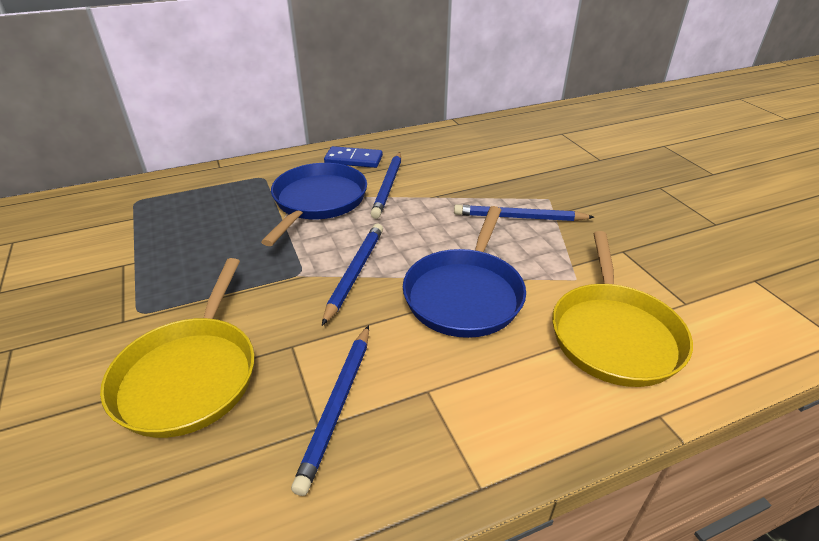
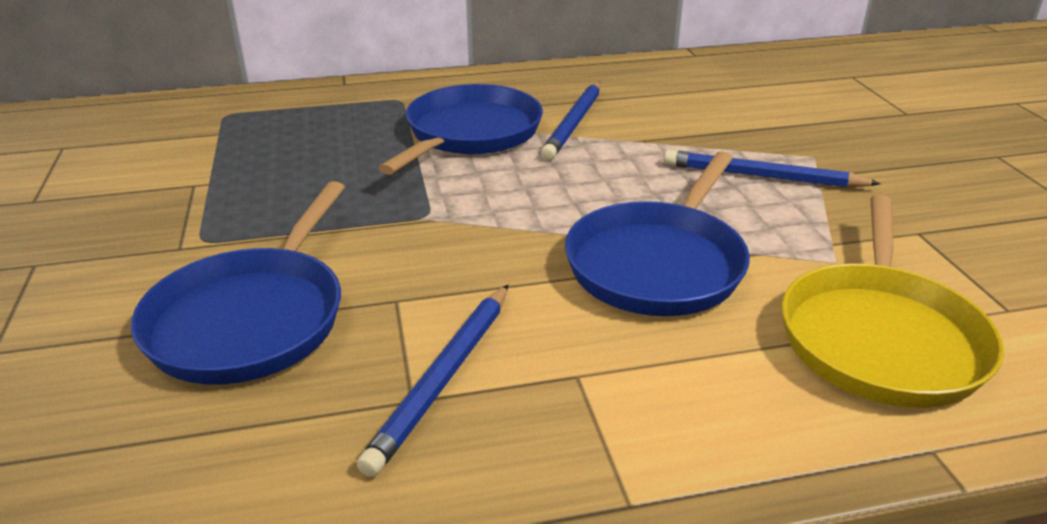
camera: 10 degrees right, 5 degrees down
yellow pan [100,258,255,438] -> blue pan [131,181,345,385]
blue pencil [322,224,383,326] -> none
blue domino [324,146,383,168] -> none

